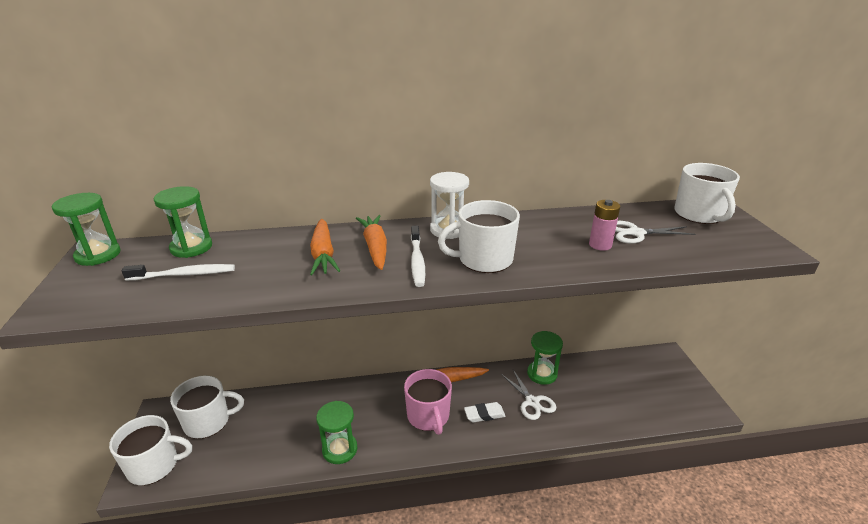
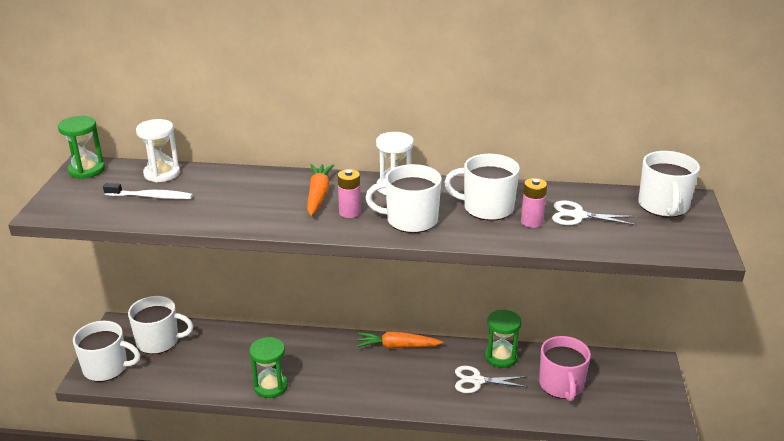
camera: 15 degrees right, 0 degrees up
green hourglass [154,186,212,258] -> white hourglass [136,119,180,182]
orange carrot [310,219,340,275] -> none
pink mug [404,369,452,435] -> pink mug moved to [539,336,591,402]
white toothbrush [411,226,425,287] -> pink battery [338,169,361,218]
white eraser [464,402,506,423] -> none
white scissors [501,370,556,420] -> white scissors turned 105 degrees clockwise [455,366,527,393]
none -> white mug [444,154,520,221]

